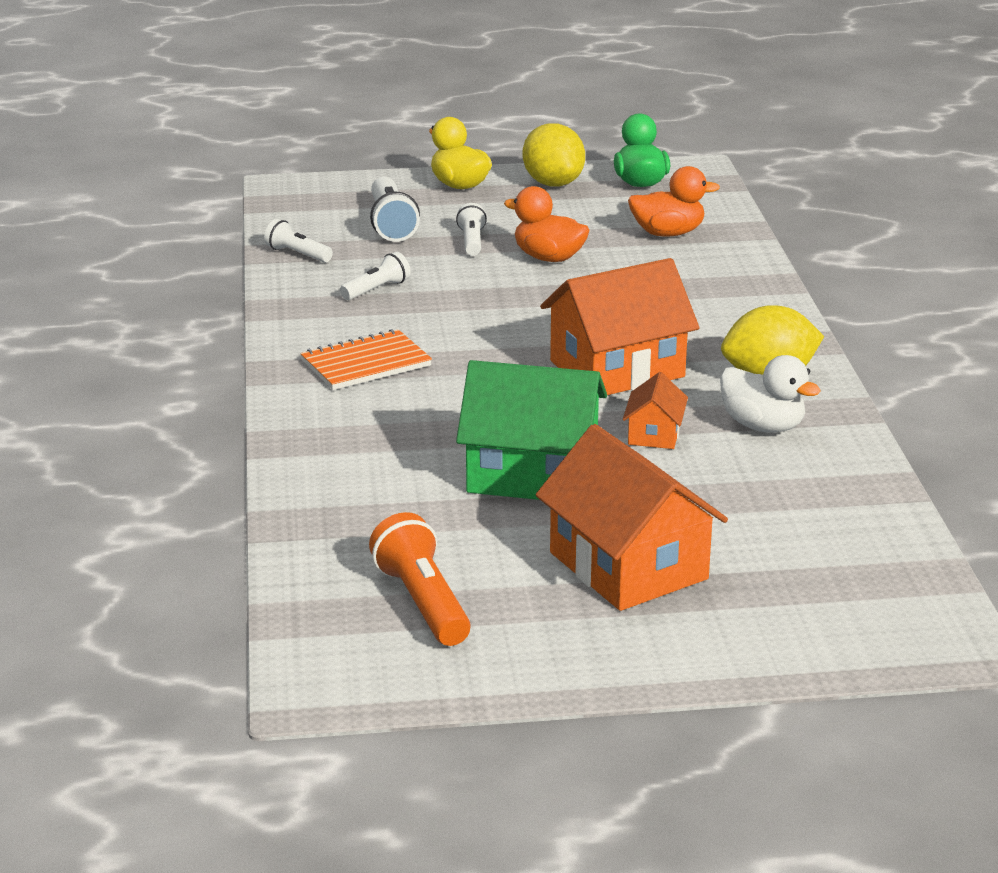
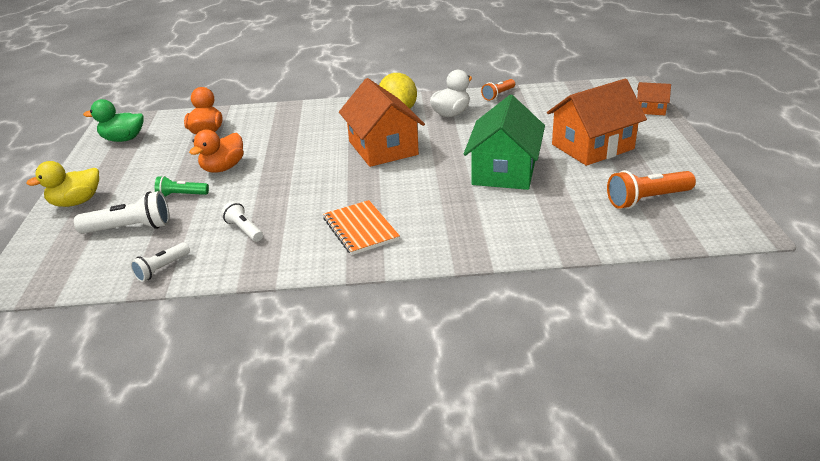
camera: 85 degrees left, 5 degrees up
white flashlight [456,203,487,256] -> green flashlight [155,176,209,197]
yellow lemon [523,123,585,186] -> none
orange house [623,372,688,449] -> orange house moved to [637,82,671,115]
none -> orange flashlight [481,79,515,101]

